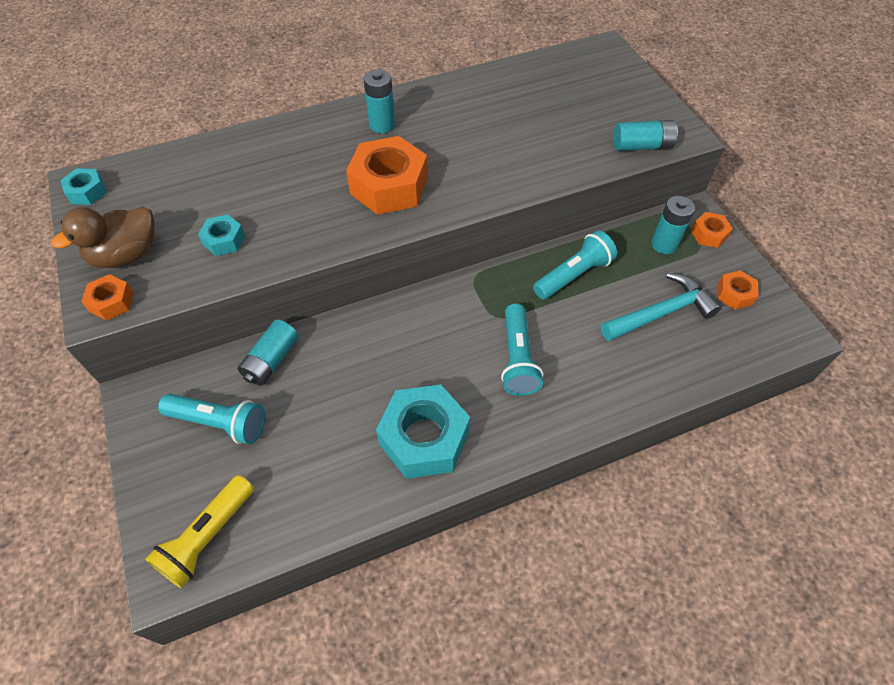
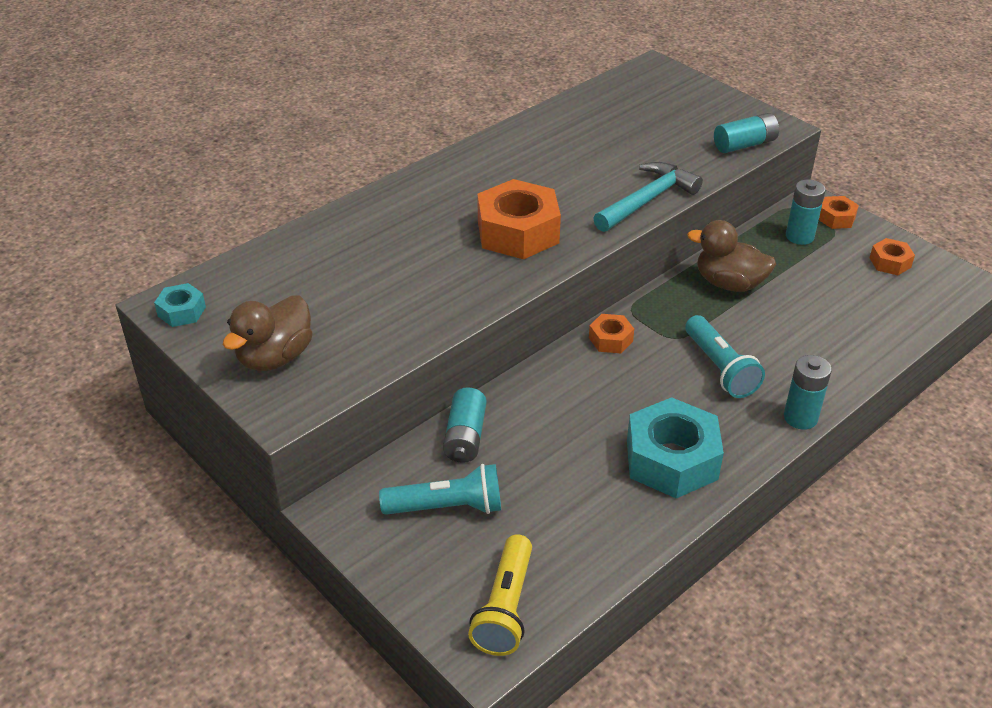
camera: 20 degrees left, 15 degrees down
orange nut [82,274,134,321] -> orange nut moved to [589,314,634,353]
turquoise nut [198,214,245,256] -> none
turquoise battery [364,69,395,133] -> turquoise battery moved to [784,355,832,430]
turquoise flashlight [533,230,617,300] -> brown duck [687,220,776,292]
turquoise hammer [601,273,721,341] -> turquoise hammer moved to [593,162,703,232]

